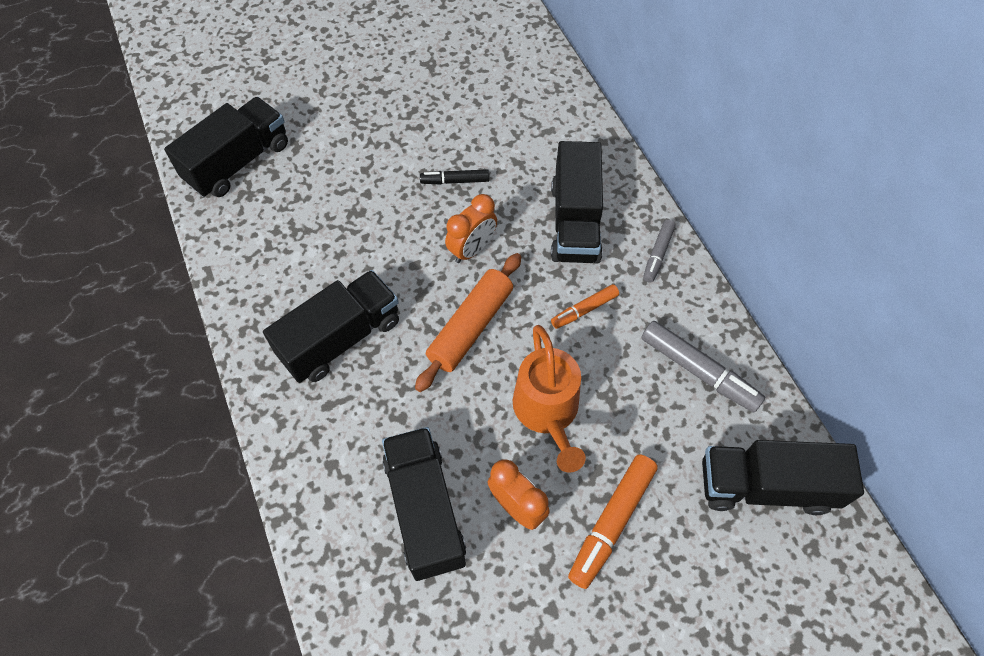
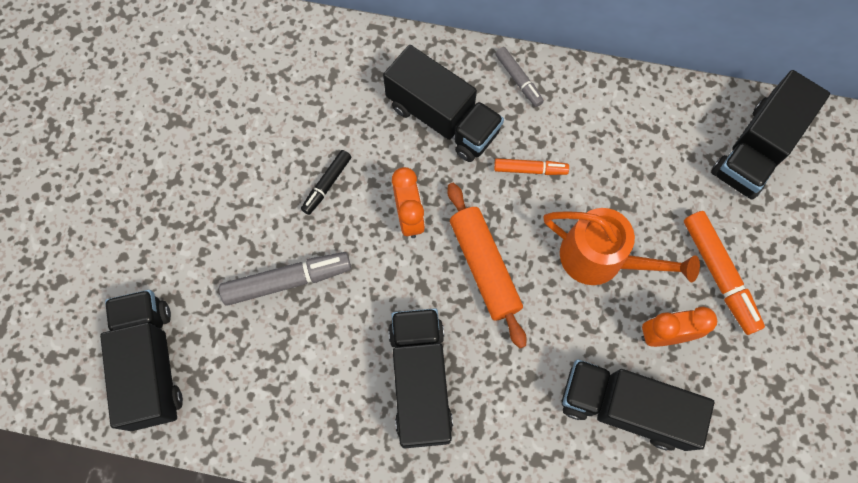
camera: 55 degrees left, 10 degrees up
orange marker [551,284,619,329] -> orange marker turned 90 degrees counterclockwise [494,158,569,175]
grey marker [642,321,765,412] -> grey marker moved to [219,252,351,306]

